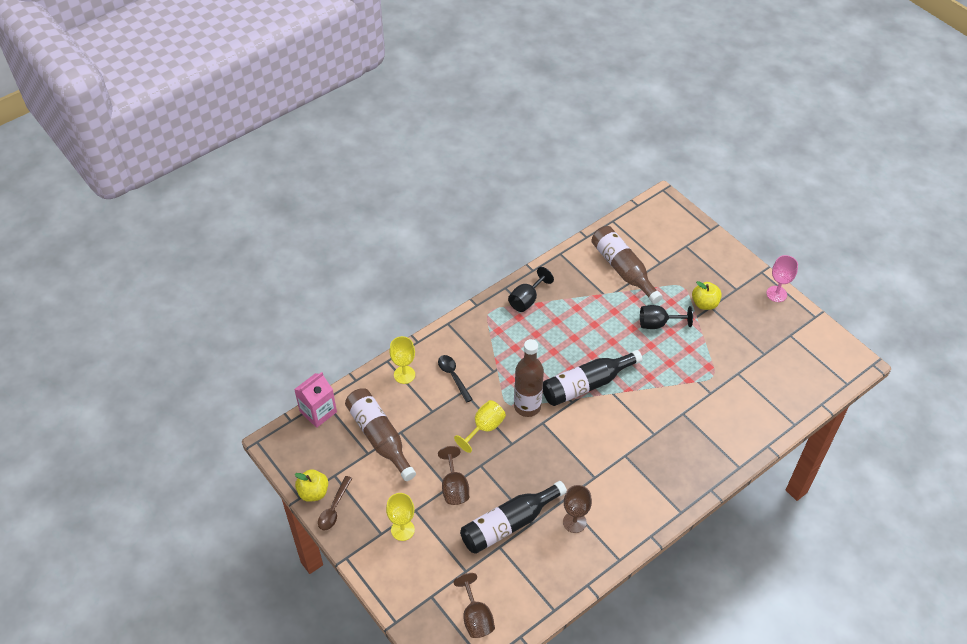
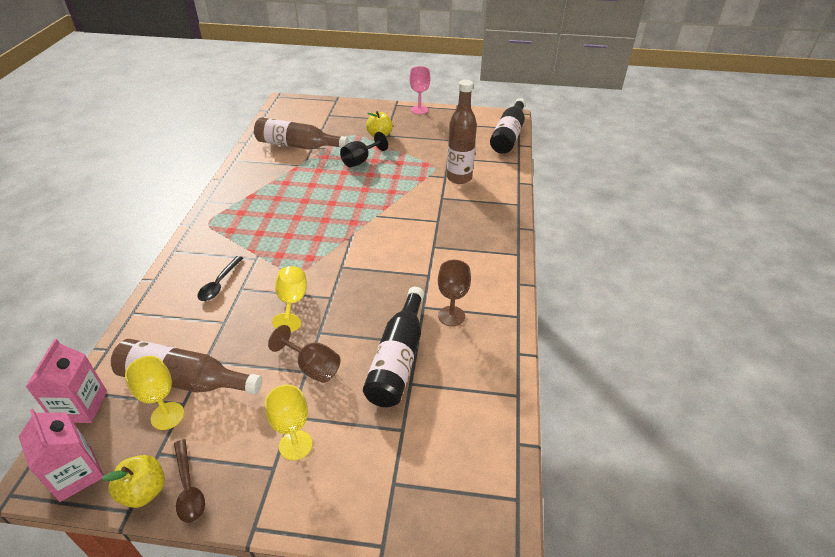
camera: 45 degrees left, 10 degrees down
yellow goblet [389,336,415,384] -> yellow goblet moved to [125,356,184,430]
black spoon [438,355,473,403] -> black spoon turned 90 degrees counterclockwise [198,256,243,301]
brown goblet [454,573,495,638] -> none
black goblet [508,267,554,312] -> none
brown bottle [514,339,544,417] -> brown bottle moved to [447,80,477,184]
black bottle [543,350,643,406] -> black bottle moved to [490,98,526,154]
none -> pink carton [18,409,104,502]

